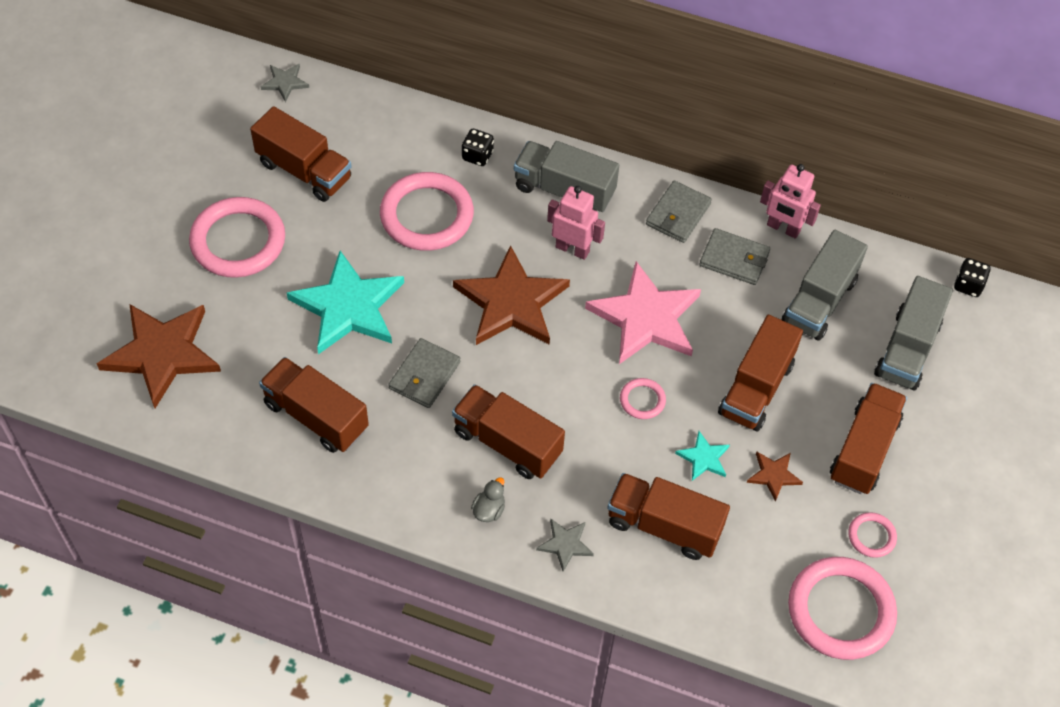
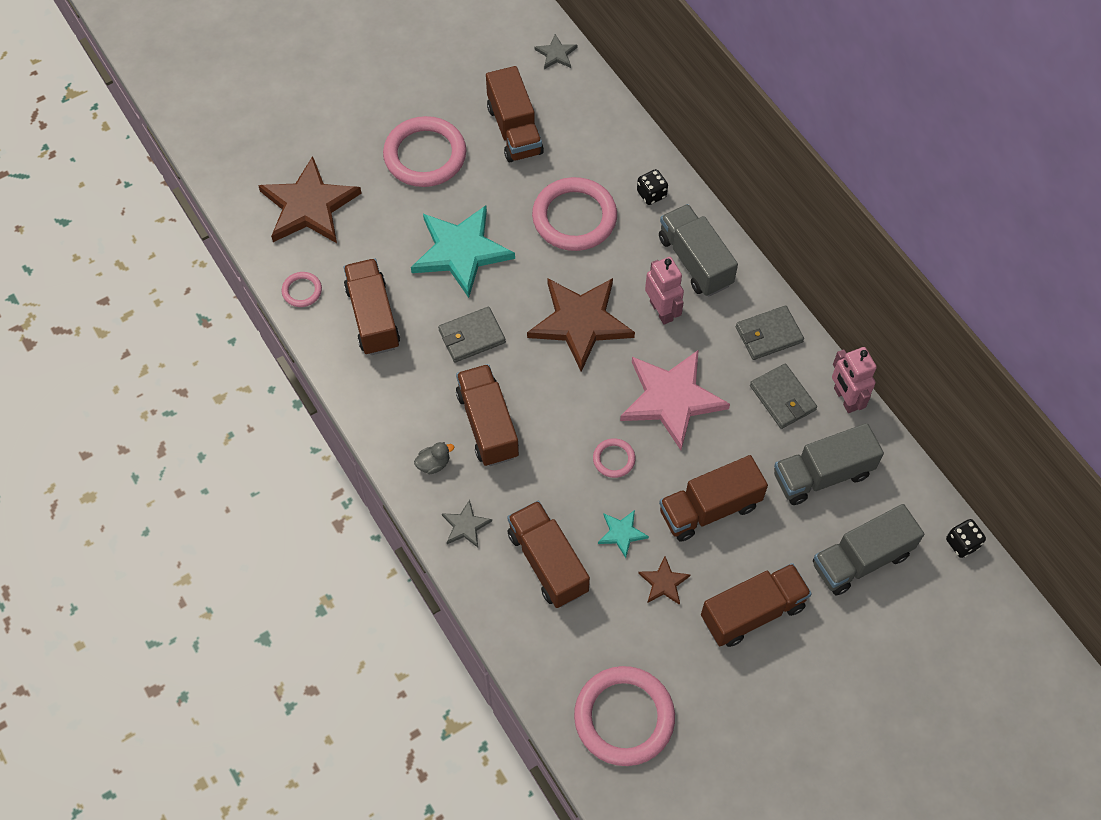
camera: 40 degrees right, 5 degrees up
pink ring [848,512,897,558] -> pink ring moved to [282,272,322,307]

